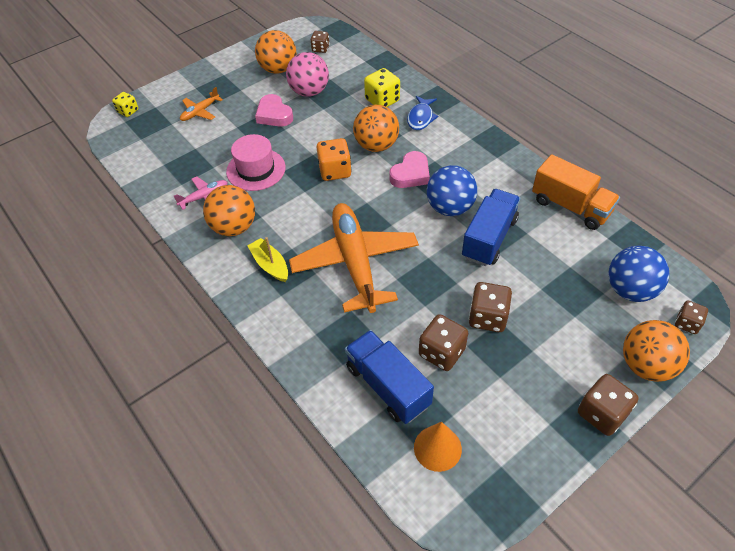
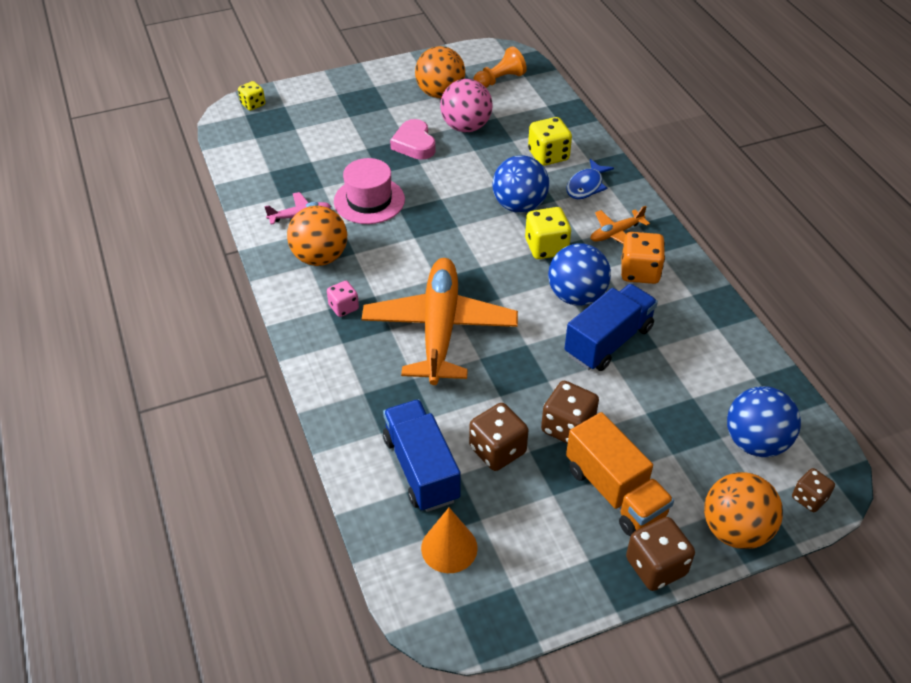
camera: 15 degrees right, 5 degrees down
orange plane [180,87,223,121] -> orange plane moved to [591,206,650,244]
yellow boat [247,237,288,282] -> pink dice [327,281,359,317]
brown dice [310,31,330,53] -> orange pawn [473,46,527,88]
orange dice [317,138,352,181] -> orange dice moved to [621,232,665,284]
orange ball [353,105,399,152] -> blue ball [492,155,549,213]
pink heart [389,151,430,188] -> yellow dice [525,207,571,259]
orange truck [532,154,620,230] -> orange truck moved to [566,412,674,536]

